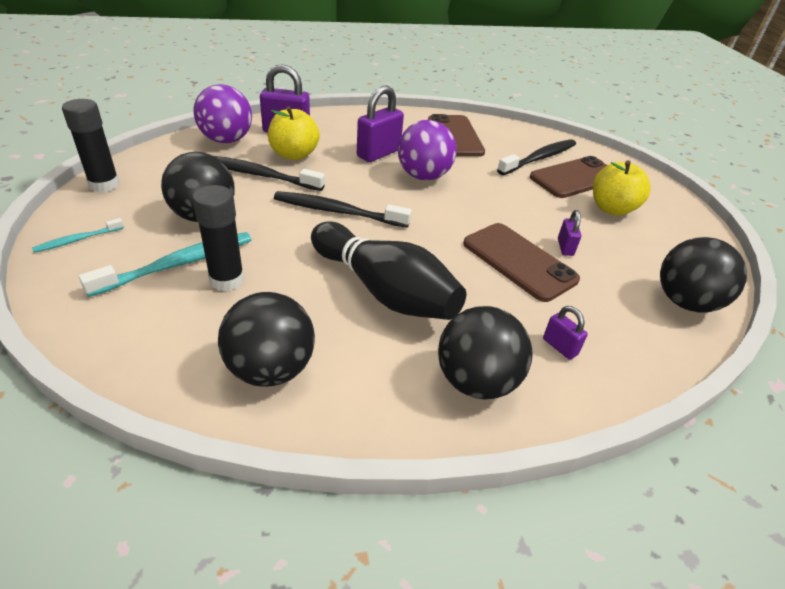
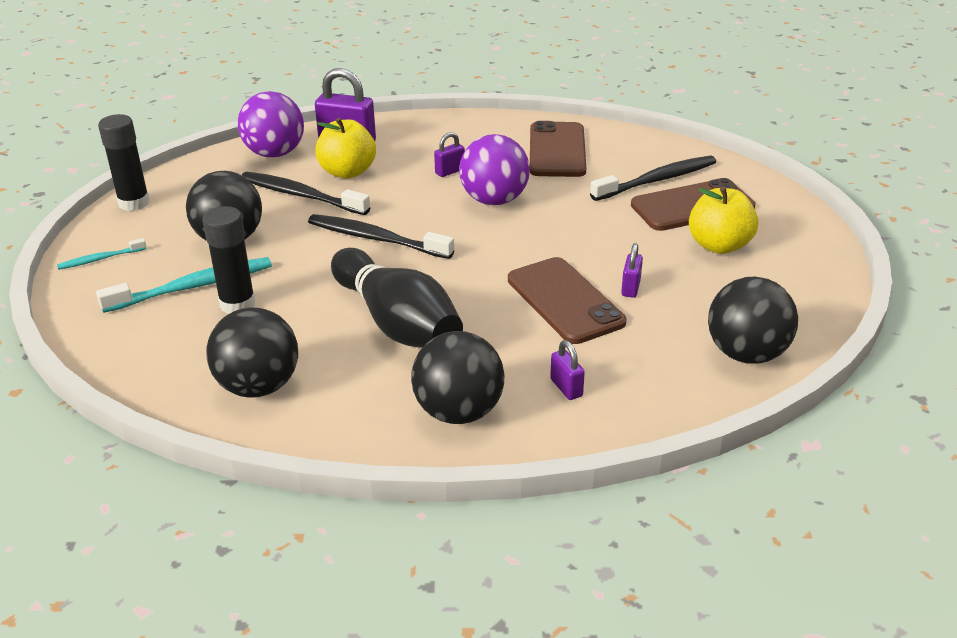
camera: 15 degrees right, 5 degrees down
purple padlock [357,86,404,162] -> purple padlock [434,132,465,177], size x0.52

